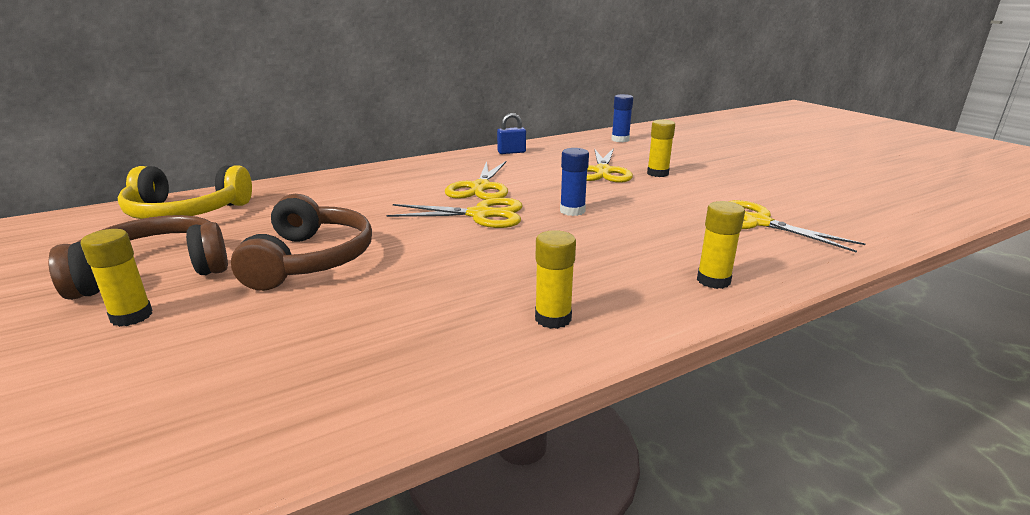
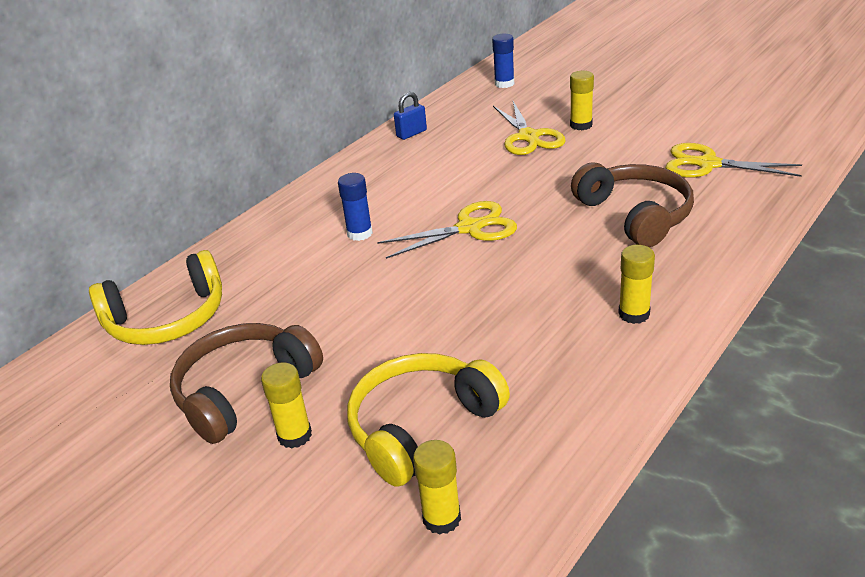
camera: 20 degrees left, 10 degrees up
brown headphones [231,194,372,291] -> brown headphones moved to [571,162,694,247]
yellow scissors [445,161,508,200] -> none
blue glue stick [560,148,589,216] -> blue glue stick moved to [338,173,373,241]
yellow glue stick [697,201,745,289] -> yellow glue stick moved to [413,440,461,535]
none -> yellow headphones [347,353,510,487]

